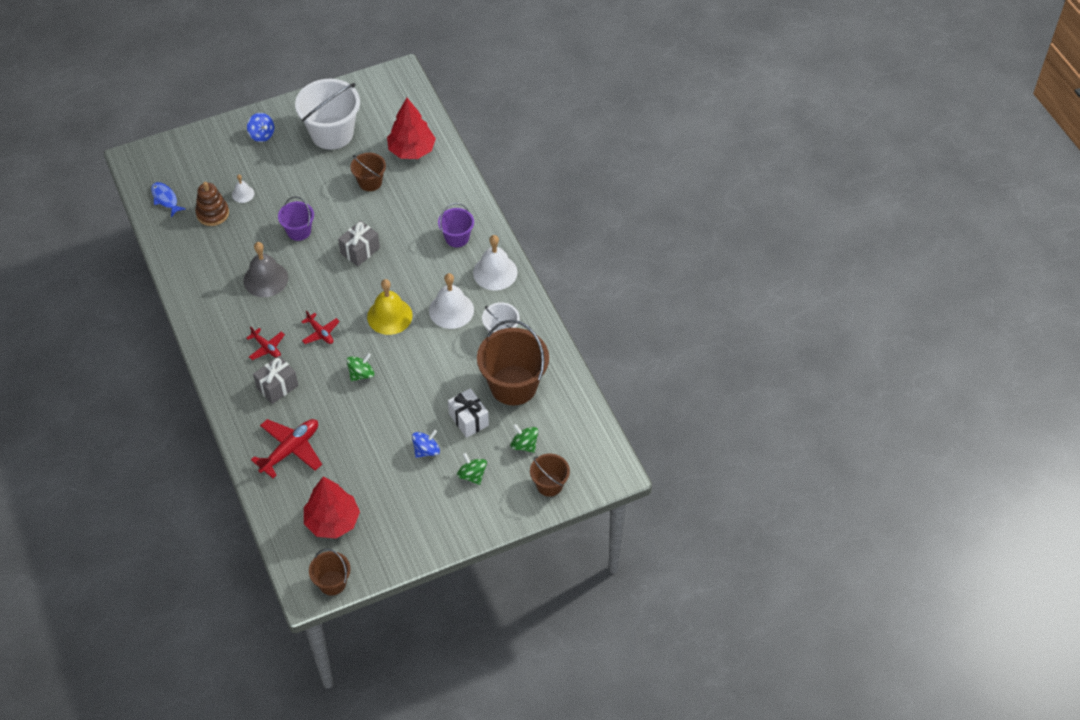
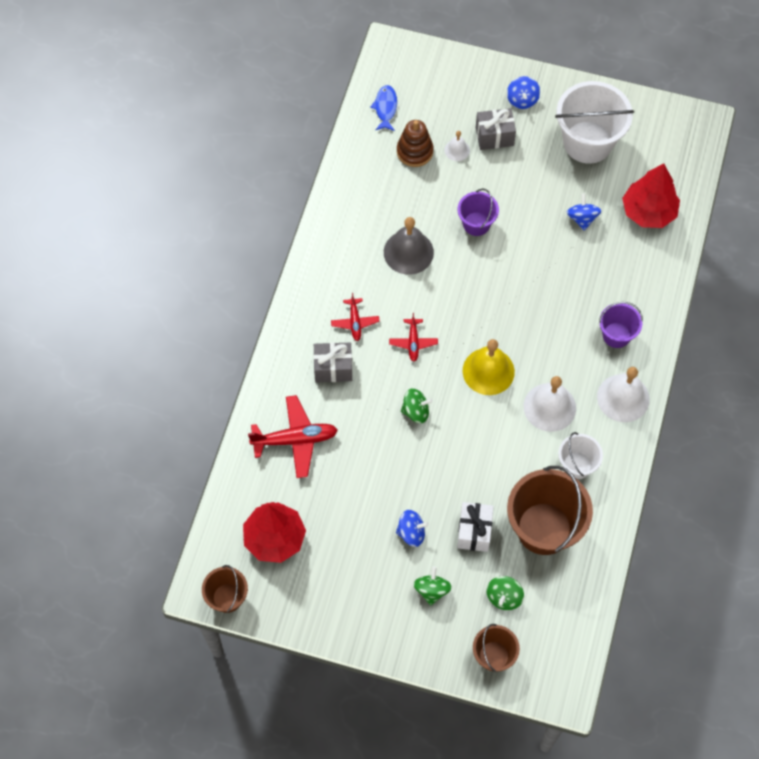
camera: 40 degrees right, 10 degrees up
grey gift [338,220,380,266] -> grey gift moved to [476,108,516,150]
brown bucket [351,153,386,191] -> blue spinning top [567,194,601,231]
green spinning top [510,424,538,453] -> green spinning top turned 150 degrees counterclockwise [486,576,524,610]

